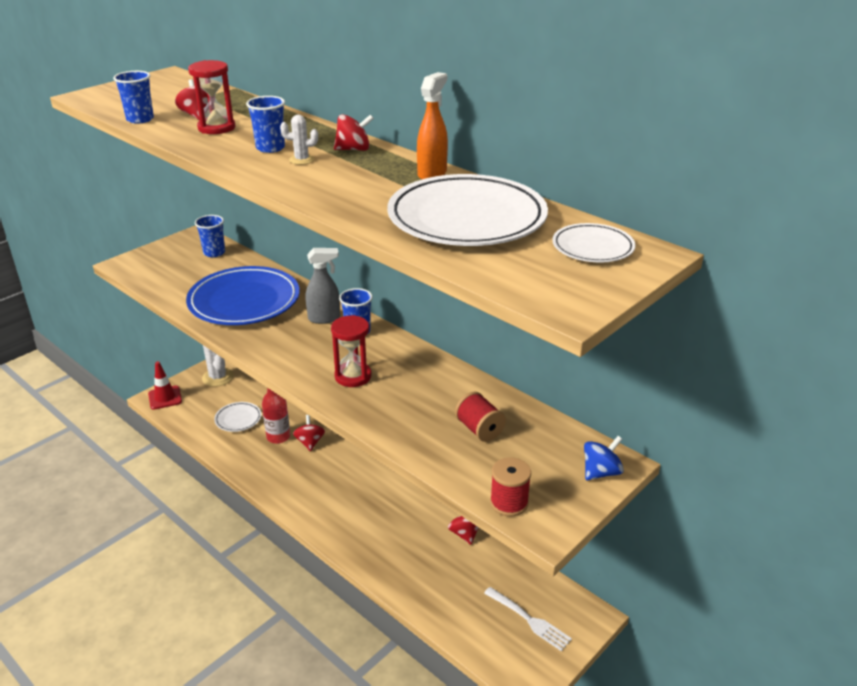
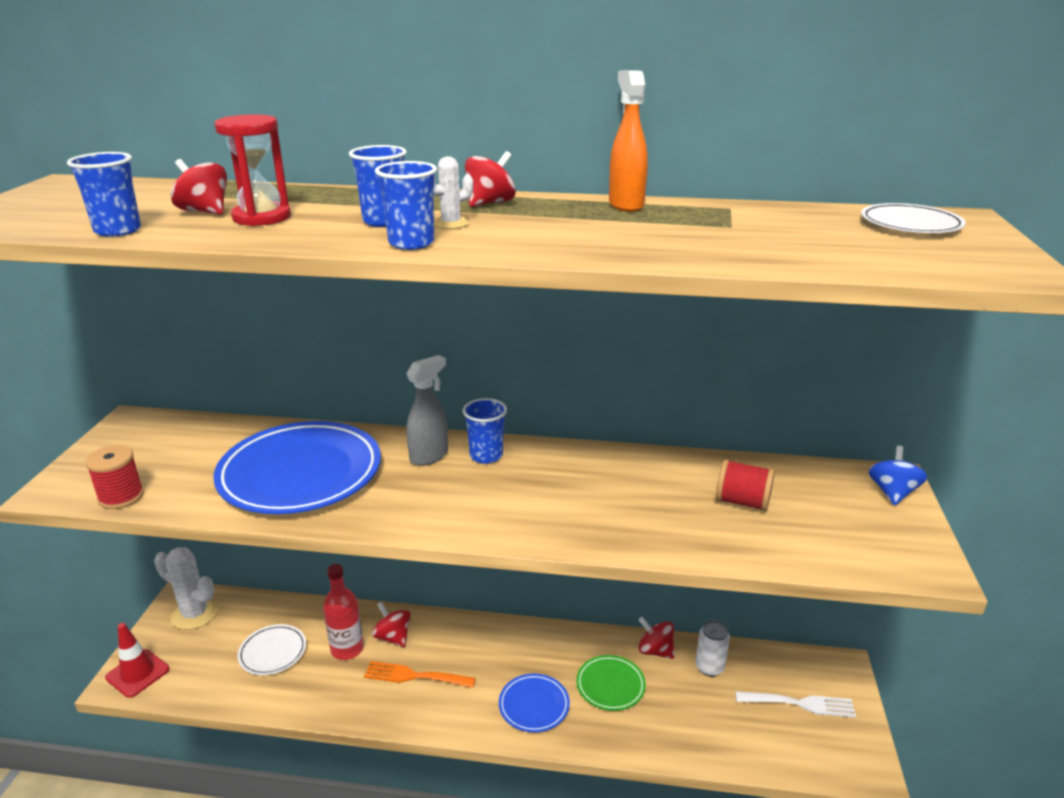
camera: 35 degrees left, 5 degrees down
blue cup [195,215,225,257] -> blue cup moved to [375,161,437,250]
red hourglass [331,315,372,387] -> none
white plate [387,174,548,246] -> none
red spool [490,457,531,517] -> red spool moved to [85,445,144,509]
none -> orange fork [364,661,476,688]
none -> blue plate [499,674,570,732]
none -> green plate [576,655,646,711]
none -> white can [695,620,730,677]

